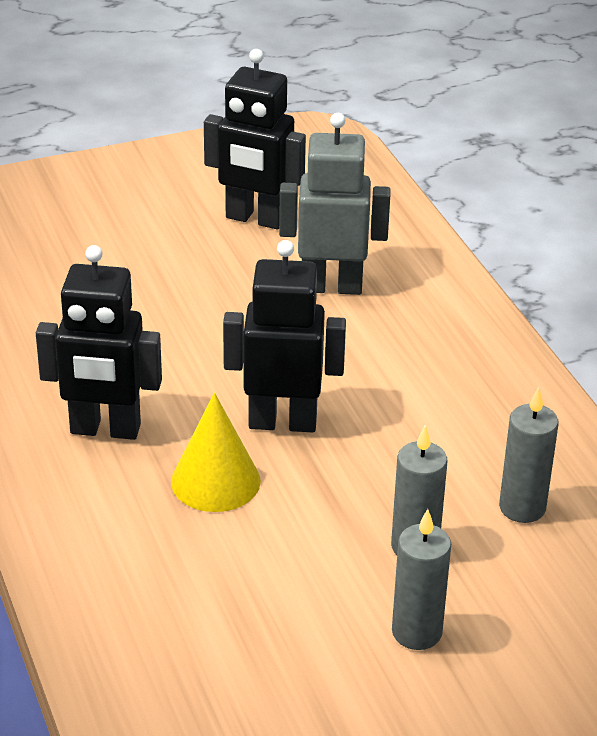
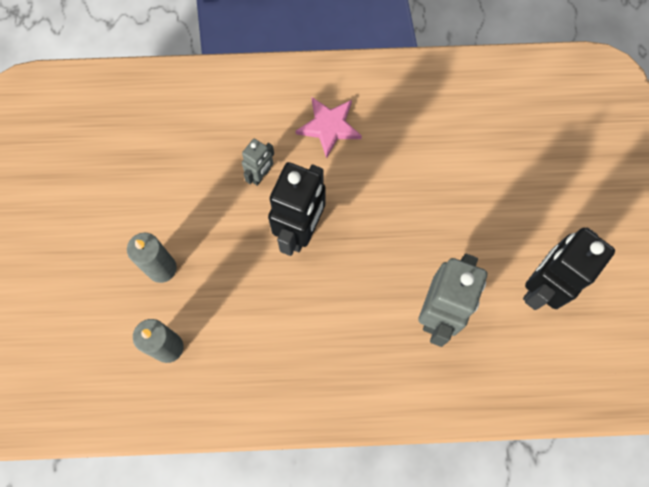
camera: 110 degrees right, 35 degrees up
black robot [36,245,162,440] -> pink star [296,97,362,159]
yellow cone [171,393,261,512] -> grey robot [242,138,274,186]
grey candle [392,509,451,650] -> none

